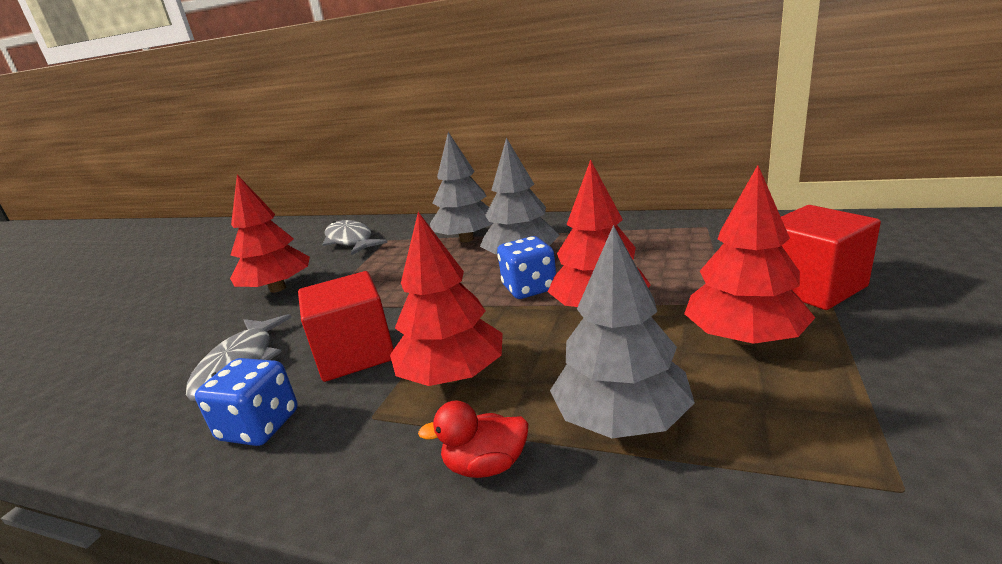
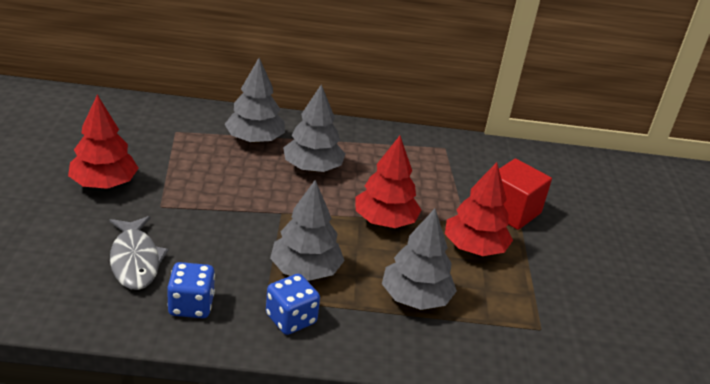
camera: 25 degrees left, 10 degrees up
red cube [298,271,394,382] -> none
grey fish [322,220,387,255] -> none
red tree [390,212,503,386] -> grey tree [270,180,345,281]
red duck [418,401,529,478] -> none
blue dice [497,236,556,299] -> blue dice moved to [266,274,320,335]

